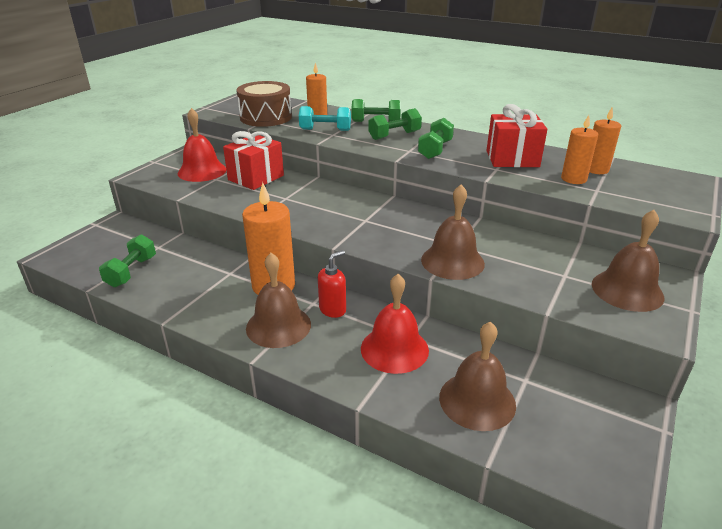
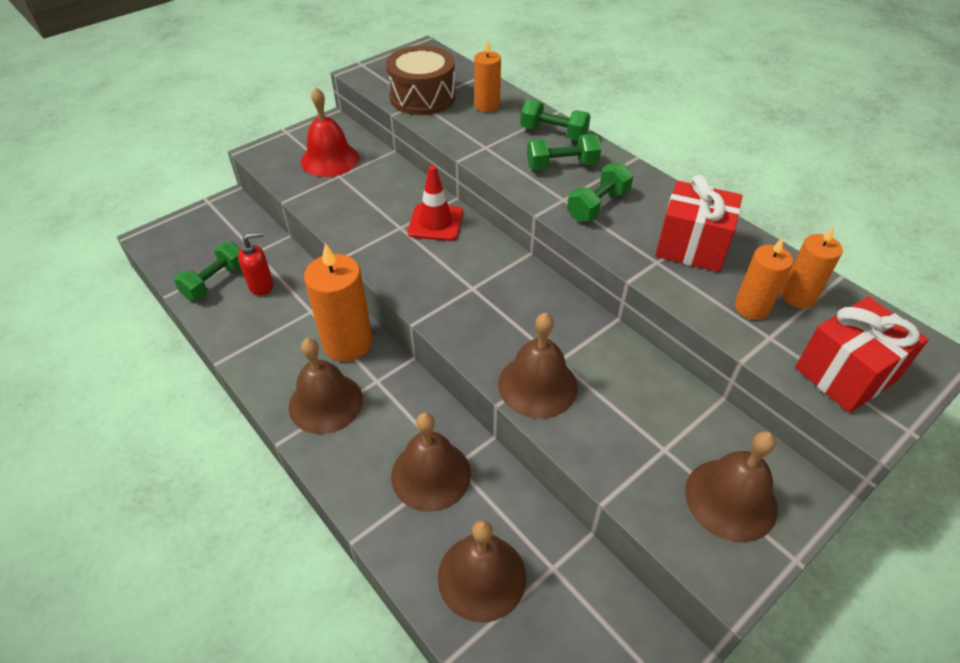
camera: 20 degrees right, 15 degrees up
red gift [223,131,284,190] -> red gift moved to [795,296,929,413]
turquoise dumbbell [299,106,351,131] -> none
red soap dispenser [318,250,346,318] -> red soap dispenser moved to [238,232,273,296]
red bell [361,274,429,374] -> brown bell [391,412,471,512]
none -> red traffic cone [408,165,463,241]

